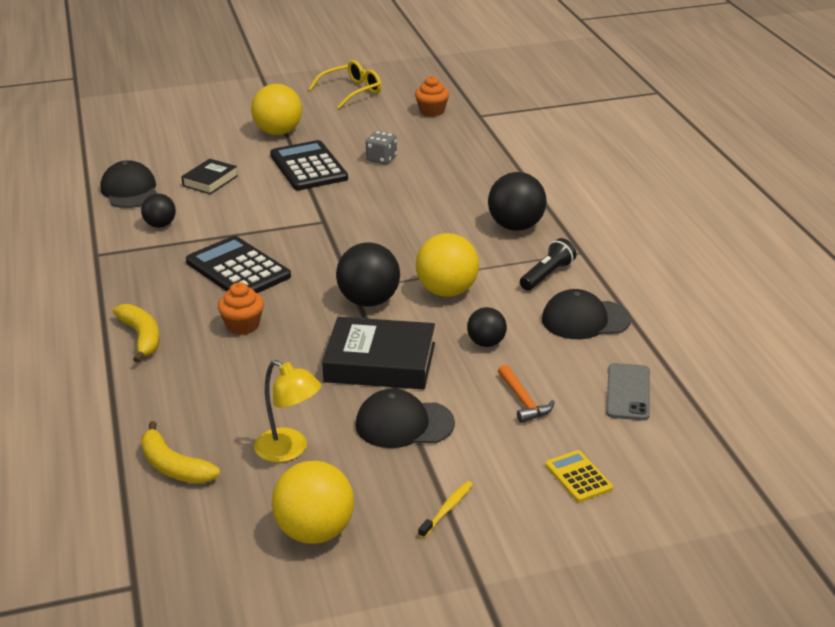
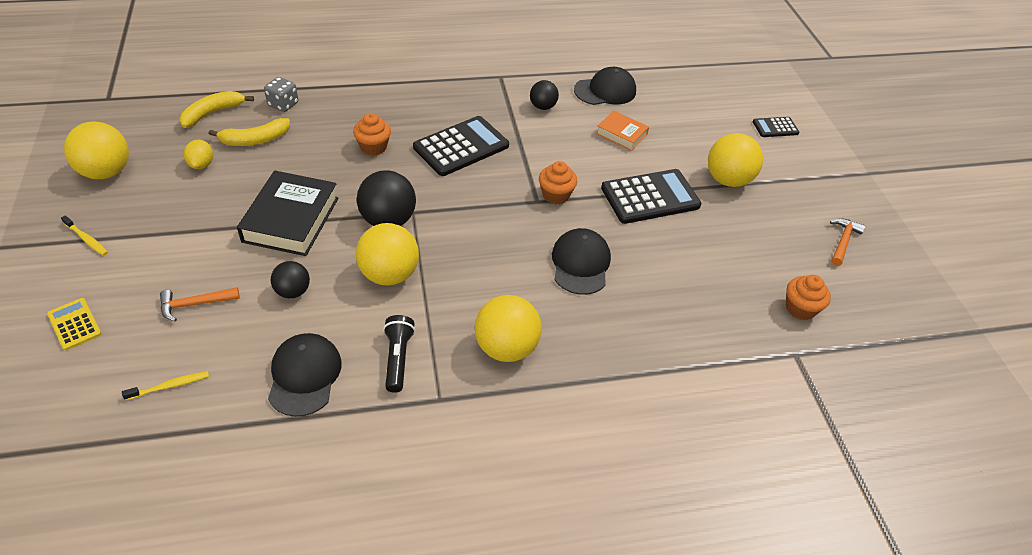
camera: 90 degrees right, 15 degrees up
yellow banana [113,304,159,363] -> yellow banana moved to [209,118,290,146]
black book [181,159,238,194] -> orange book [596,111,649,151]
yellow lamp [254,360,321,462] -> yellow lemon [184,140,213,169]
yellow glasses [308,60,381,109] -> orange hammer [830,218,866,266]
black cap [356,389,455,448] -> black cap moved to [552,228,611,295]
grey dice [366,131,397,164] -> grey dice moved to [264,77,298,112]
black ball [488,172,547,231] -> yellow ball [475,295,542,362]
black flashlight [520,238,576,291] -> black flashlight turned 135 degrees counterclockwise [383,315,415,393]
yellow calculator [545,450,613,502] -> yellow calculator turned 105 degrees counterclockwise [47,298,102,351]
grey phone [606,363,650,420] -> yellow toothbrush [122,371,209,401]
none -> orange cupcake [539,161,577,204]
none -> black calculator [753,117,799,137]

